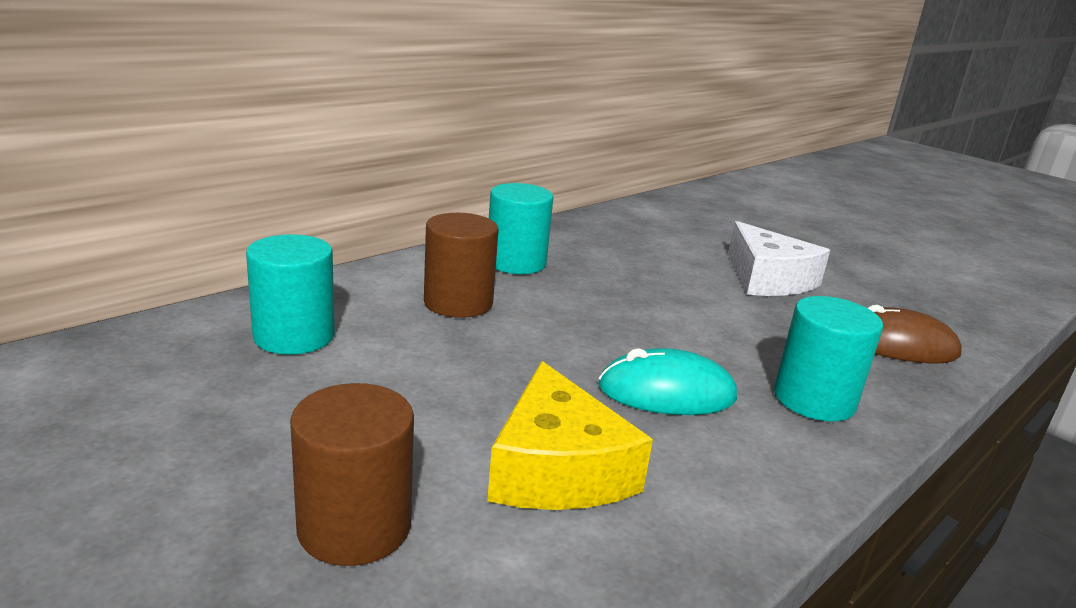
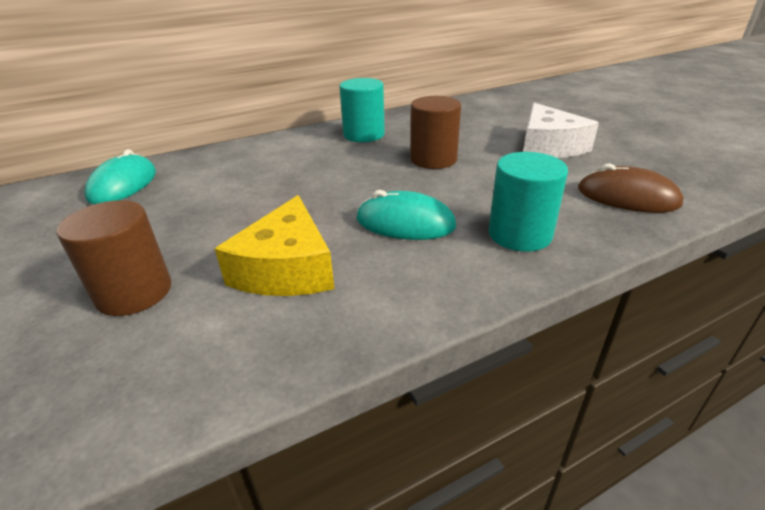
camera: 20 degrees right, 10 degrees up
turquoise cylinder [246,234,335,355] -> none
brown cylinder [424,213,499,318] -> brown cylinder moved to [410,96,461,169]
none -> turquoise mouse [85,149,156,204]

